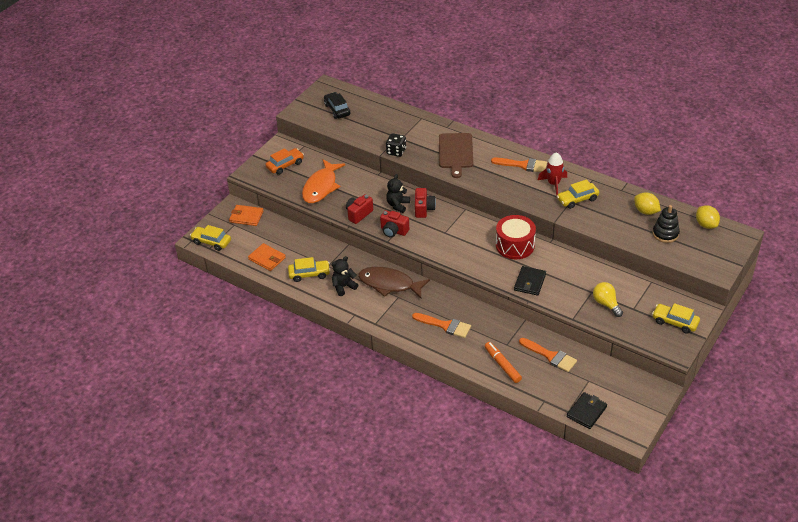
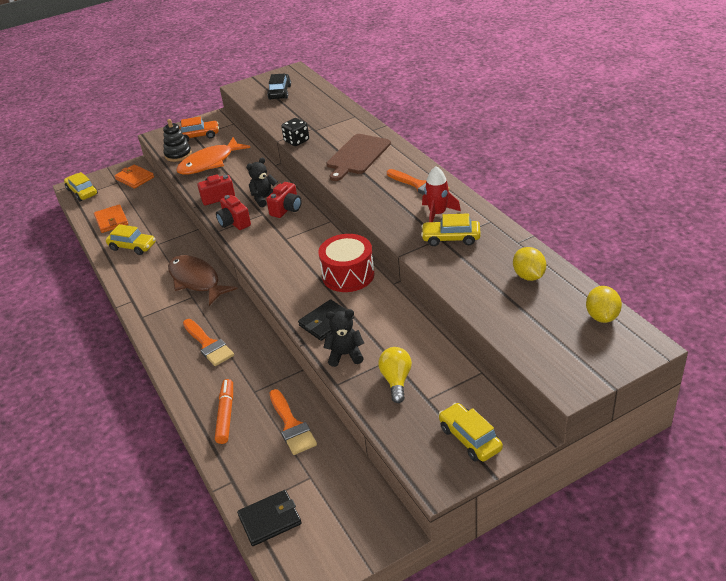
camera: 30 degrees right, 5 degrees down
black teddy bear [332,256,358,296] -> black teddy bear moved to [323,309,364,367]
black stacking toy [653,205,680,243] -> black stacking toy moved to [163,119,192,162]

